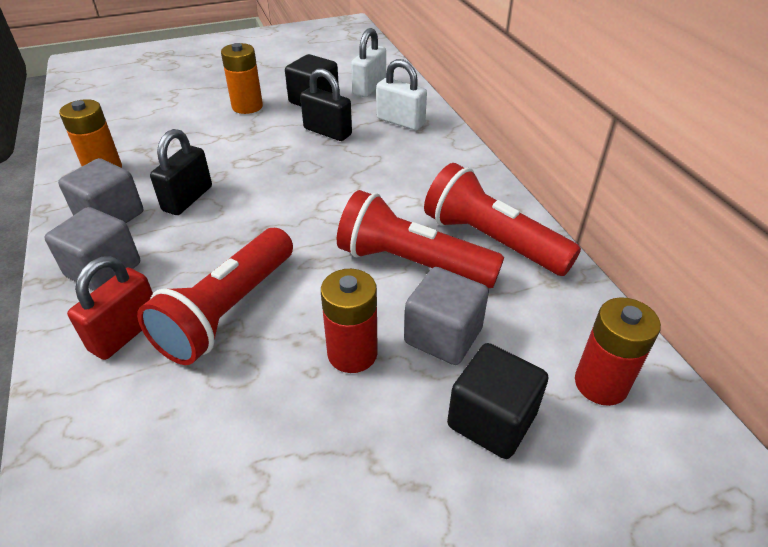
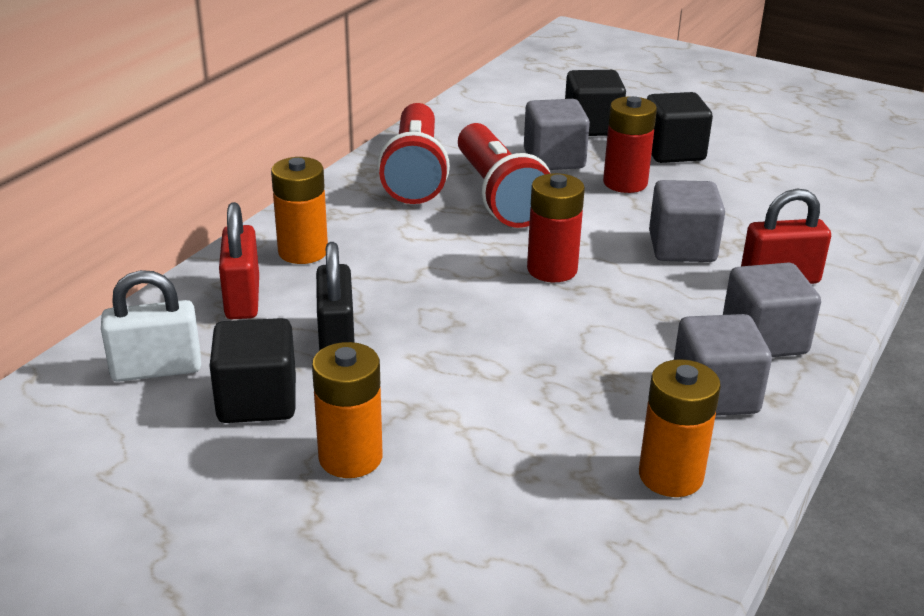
camera: 130 degrees left, 10 degrees down
red flashlight [137,228,293,365] -> grey cube [649,180,725,262]
black padlock [150,129,212,215] -> none
white padlock [376,59,427,130] -> red padlock [219,202,259,319]
red battery [575,297,661,406] -> red battery moved to [527,173,585,282]
none -> orange battery [271,157,328,264]
none -> black cube [647,92,713,163]

